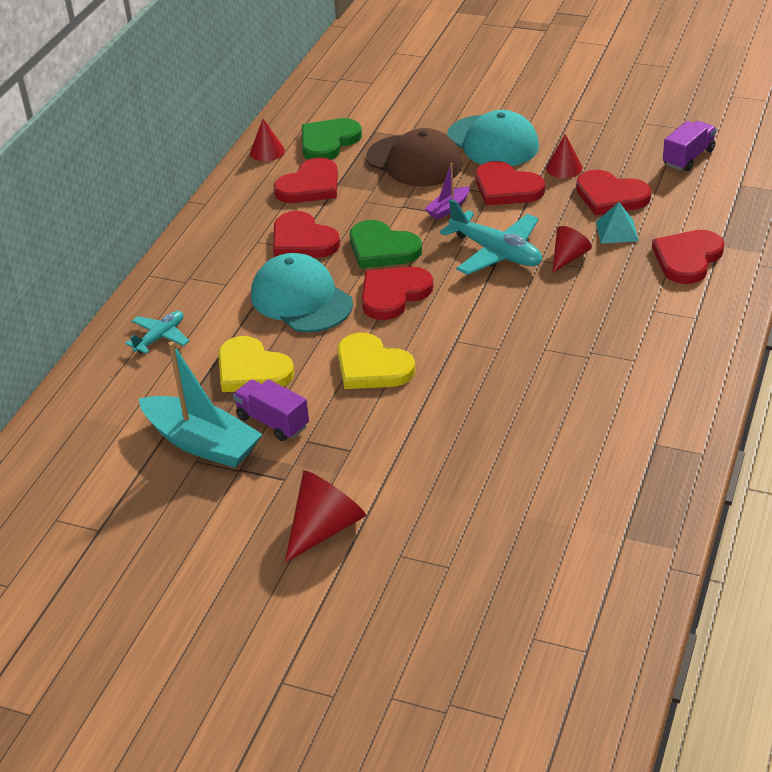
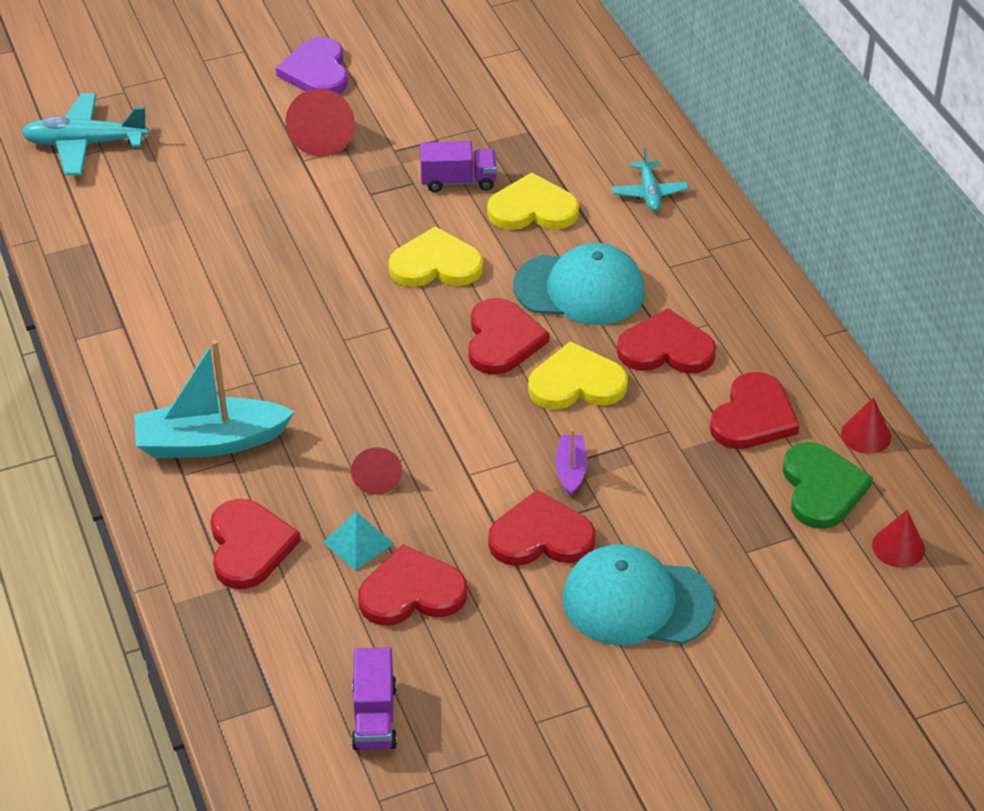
camera: 135 degrees right, 5 degrees up
turquoise boat [139,341,262,468] -> turquoise boat moved to [134,340,295,458]
red heart [273,157,338,203] -> red heart turned 150 degrees counterclockwise [710,372,800,449]
green heart [350,220,422,268] -> yellow heart [528,341,628,409]
brown cap [366,128,463,187] -> none
turquoise plane [440,199,542,275] -> turquoise plane moved to [21,93,149,175]
red cone [546,134,583,178] -> red cone moved to [872,510,925,568]
none -> purple heart [276,37,348,94]

